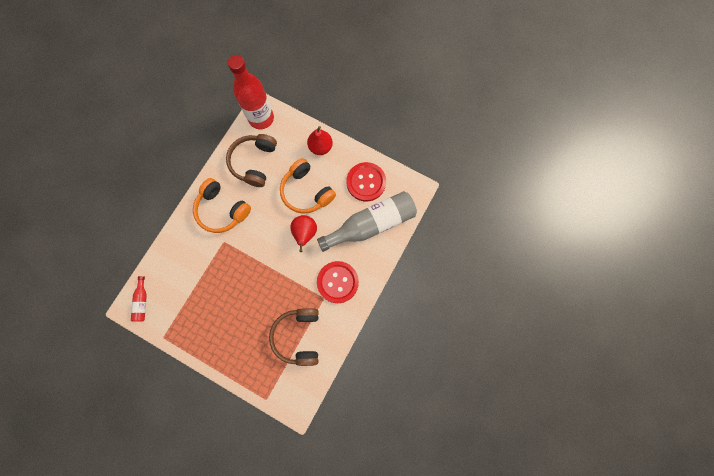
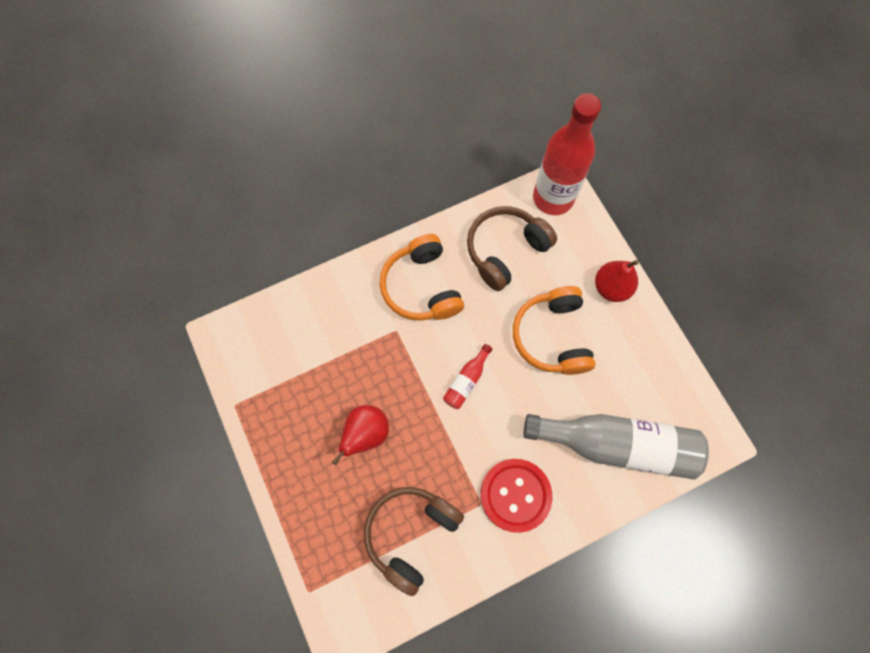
camera: 35 degrees right, 5 degrees down
red bottle [131,276,147,322] -> red bottle moved to [443,344,492,409]
red pear [290,215,317,252] -> red pear moved to [332,405,389,465]
red button [346,162,386,202] -> none

